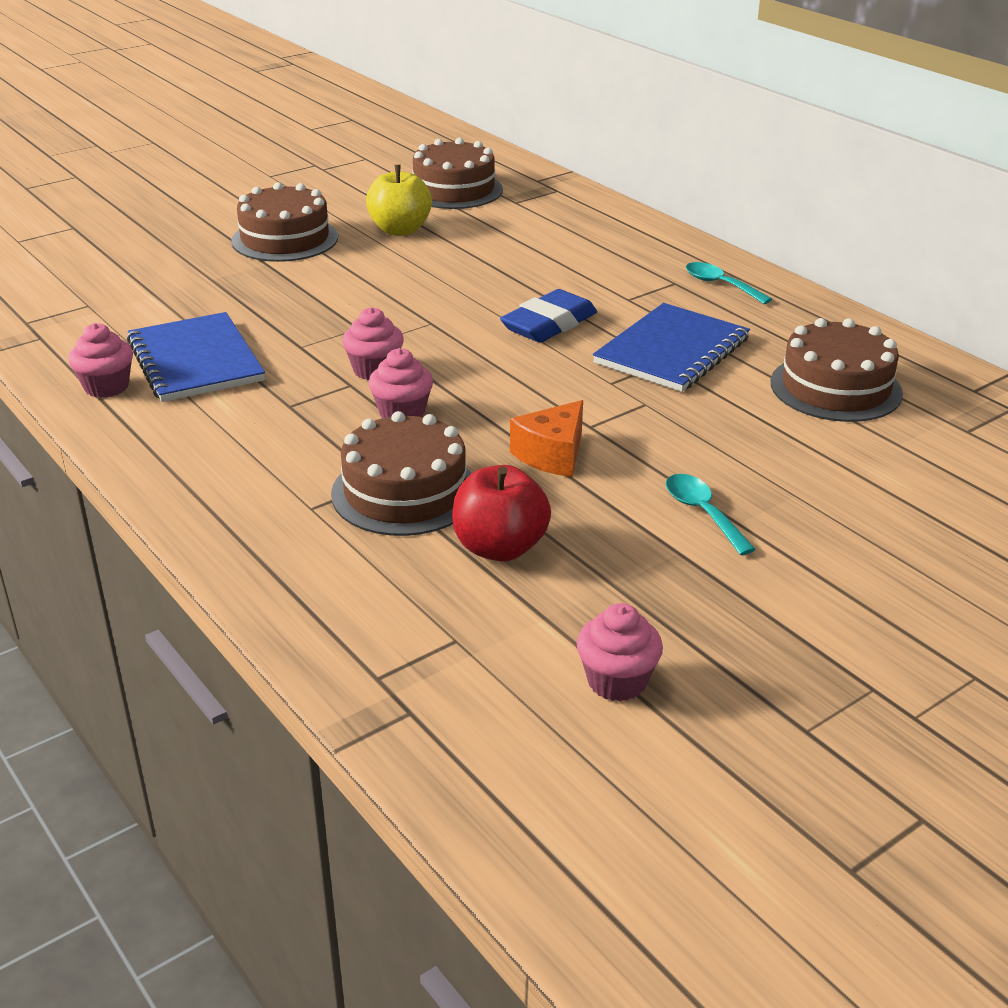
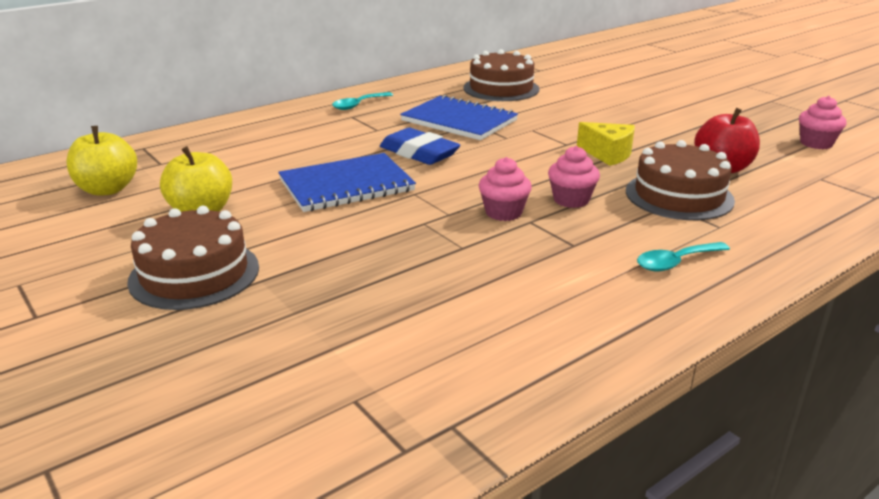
camera: 90 degrees left, 5 degrees down
pink cupcake [68,323,133,398] -> none
blue notebook [127,312,265,402] -> blue notebook moved to [278,153,416,212]
brown cake [412,138,503,209] -> yellow apple [66,126,137,196]
orange cheese [510,400,583,477] -> yellow cheese [577,122,635,166]
turquoise spoon [666,474,756,555] -> turquoise spoon moved to [637,242,730,272]

